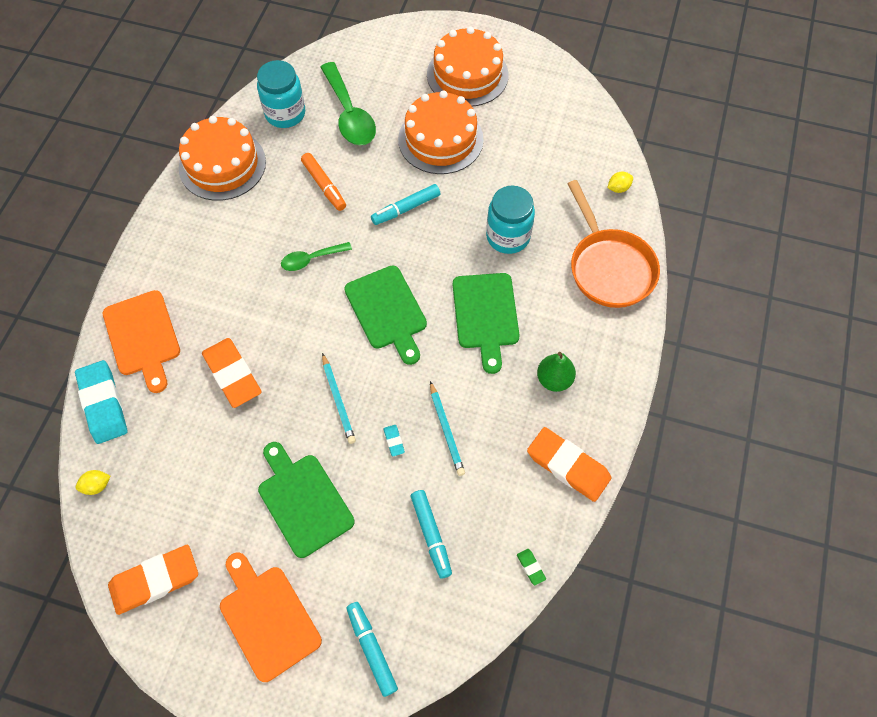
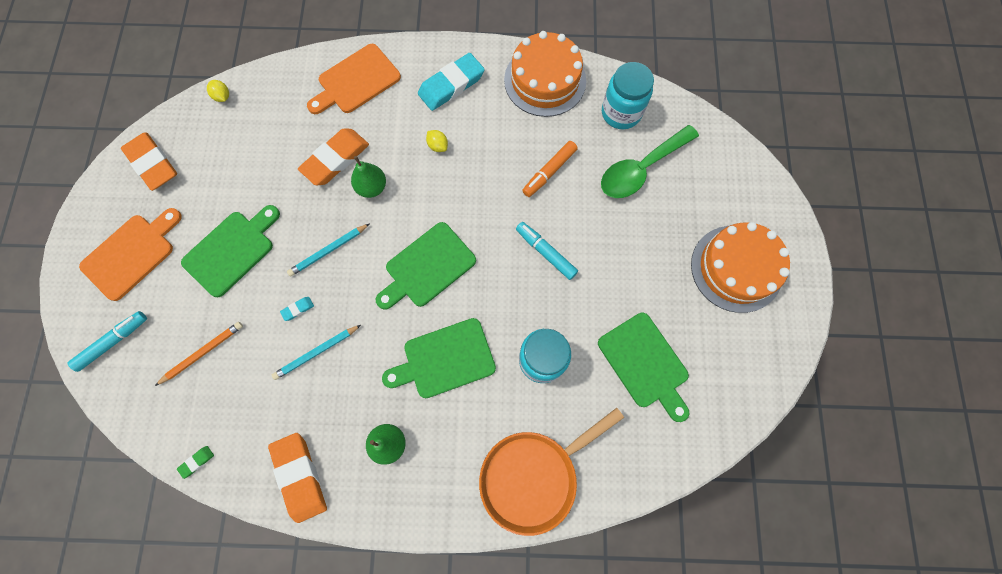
camera: 75 degrees right, 10 degrees up
turquoise eraser [75,360,128,444] -> turquoise eraser moved to [418,53,485,111]
green spoon [281,242,352,271] -> none
orange cake [398,90,484,174] -> none
turquoise marker [411,490,452,578] -> none
orange eraser [527,427,611,502] -> orange eraser turned 45 degrees counterclockwise [268,433,327,523]
yellow lemon [607,172,633,193] -> yellow lemon moved to [426,130,448,152]
none -> orange pencil [155,322,243,386]
none -> green pear [351,156,386,198]
none -> green cutting board [598,313,689,422]

